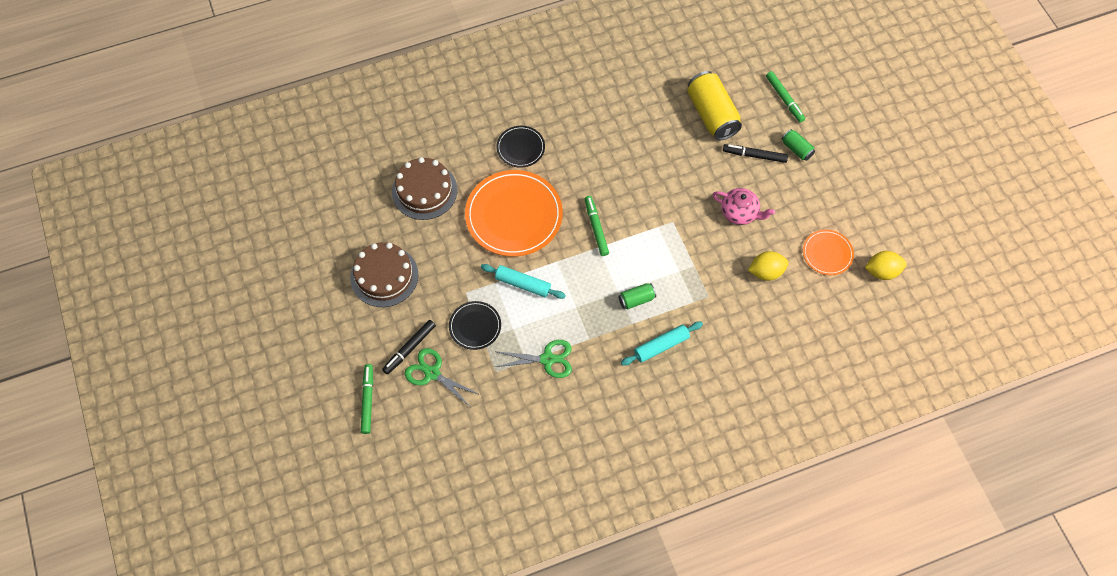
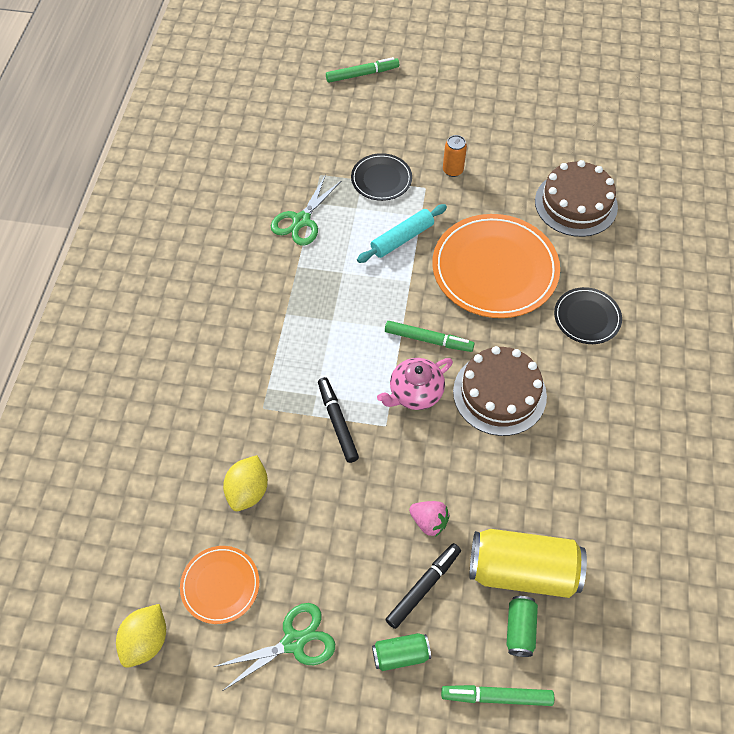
camera: 120 degrees right, 5 degrees down
brown cake [350,242,419,307] -> brown cake moved to [453,346,547,436]
green marker [361,364,373,434] -> green marker turned 45 degrees counterclockwise [326,57,399,83]
black marker [382,320,436,375] -> black marker moved to [318,377,359,463]
green scissors [405,348,480,407] -> green scissors moved to [214,603,335,690]
green can [618,283,656,309] -> green can moved to [506,596,538,657]
turquoise rolling pin [621,322,703,366] -> none
pink teapot [712,188,775,225] -> pink teapot moved to [377,358,453,410]
none -> pink strawberry [409,501,450,537]
none -> orange can [443,135,467,177]

